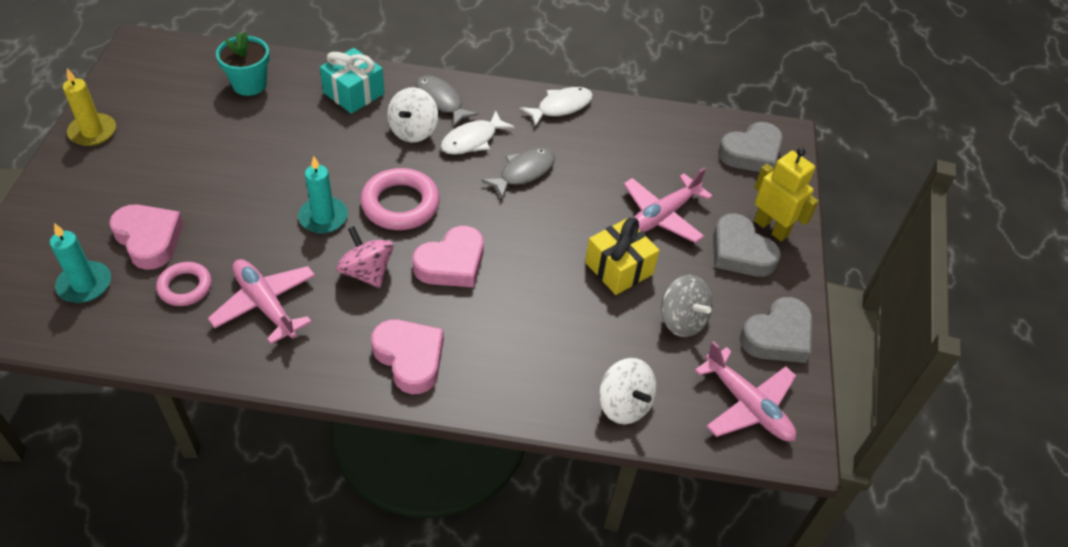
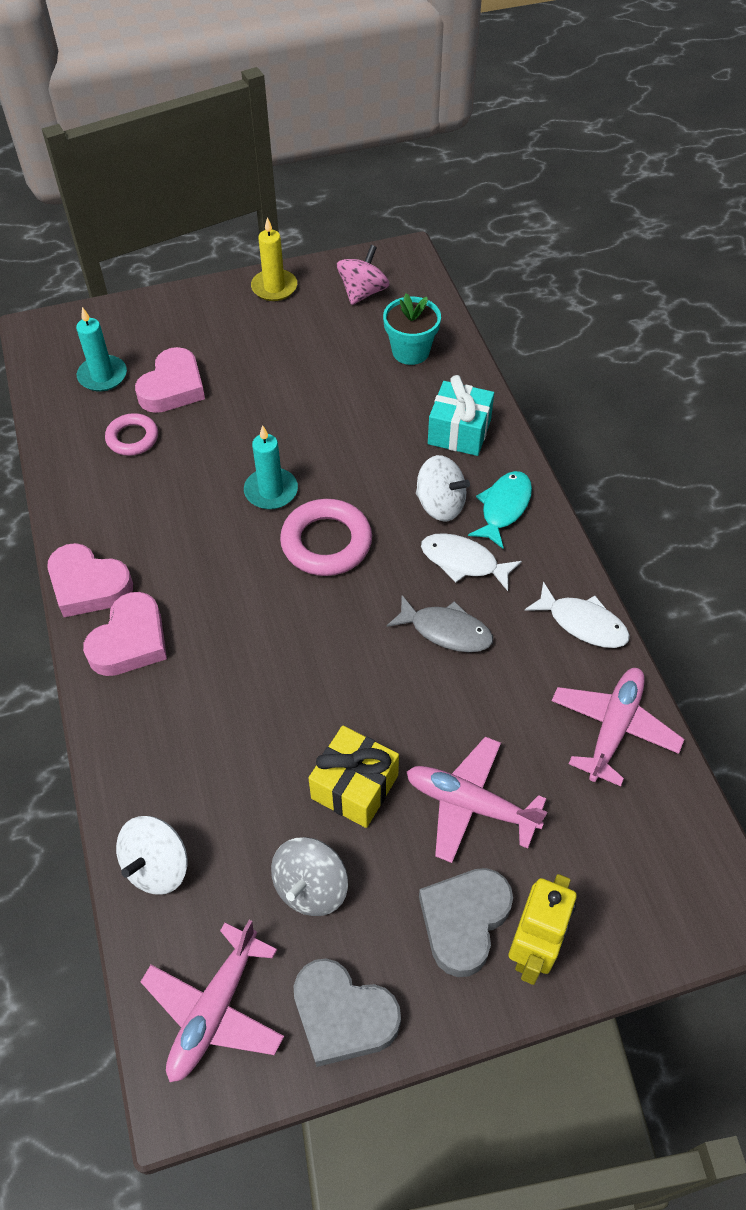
camera: 70 degrees right, 5 degrees up
pink plane [208,259,315,344] -> pink plane moved to [552,668,684,786]
pink spinning top [336,226,393,288] -> pink spinning top moved to [337,245,389,305]
white spinning top [387,87,438,142] -> white spinning top turned 150 degrees counterclockwise [416,455,470,521]
pink heart [413,226,484,287] -> pink heart moved to [47,543,133,617]
grey fish [416,75,478,127] -> turquoise fish [468,471,532,549]
grey heart [718,122,783,172] -> none

